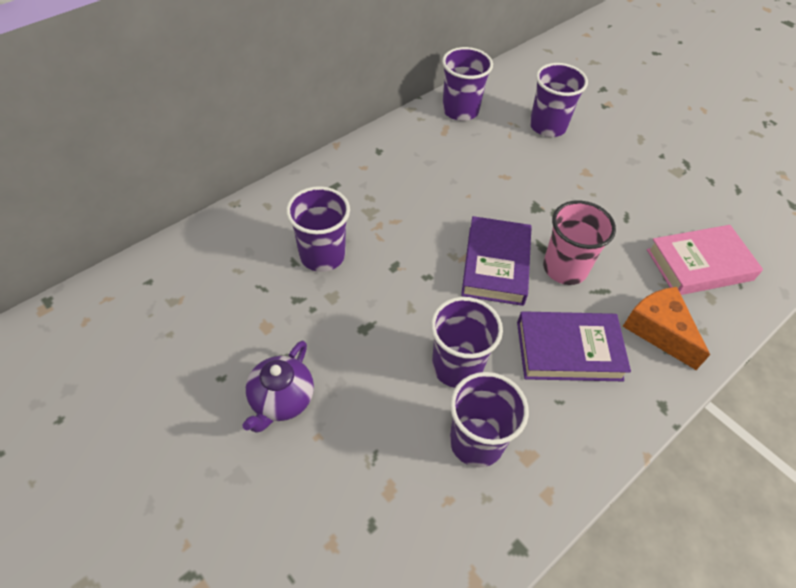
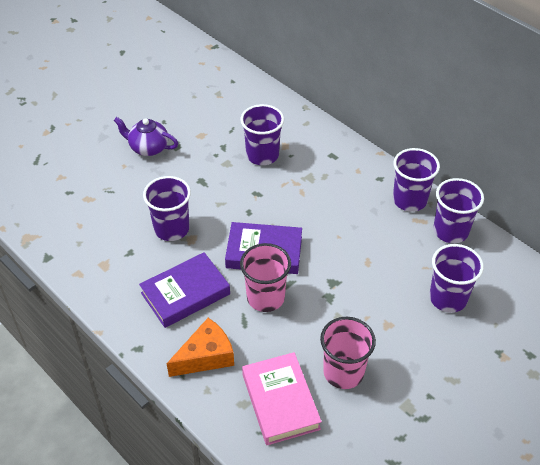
camera: 90 degrees right, 5 degrees down
purple cup [450,372,529,467] -> purple cup moved to [393,148,440,212]
purple book [517,311,631,381] -> purple book turned 60 degrees clockwise [139,252,230,328]
none -> pink cup [320,317,376,389]

